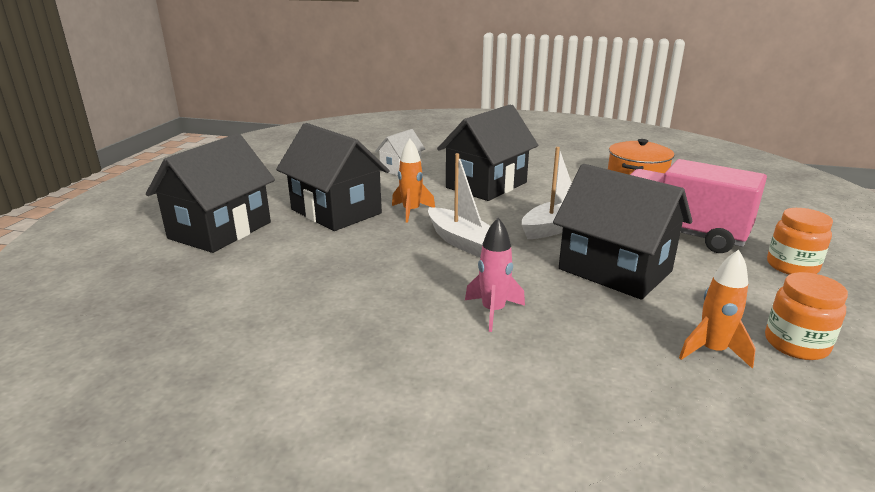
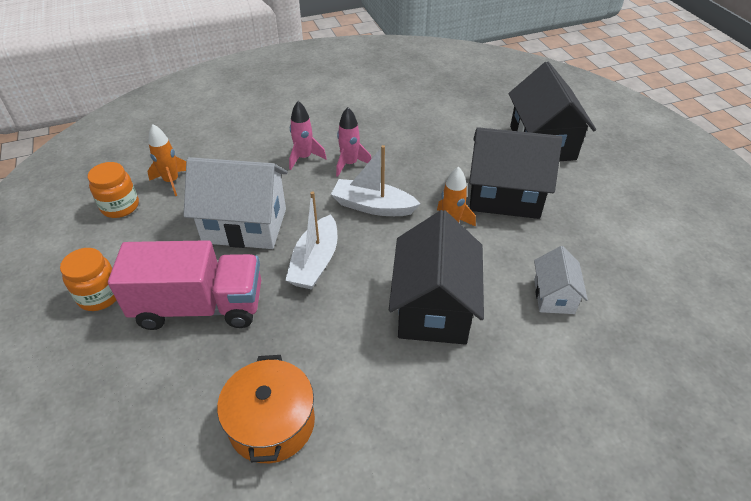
camera: 145 degrees right, 20 degrees up
black house [553,164,692,300] -> white house [183,157,288,249]
none -> pink rocket [336,107,371,177]

